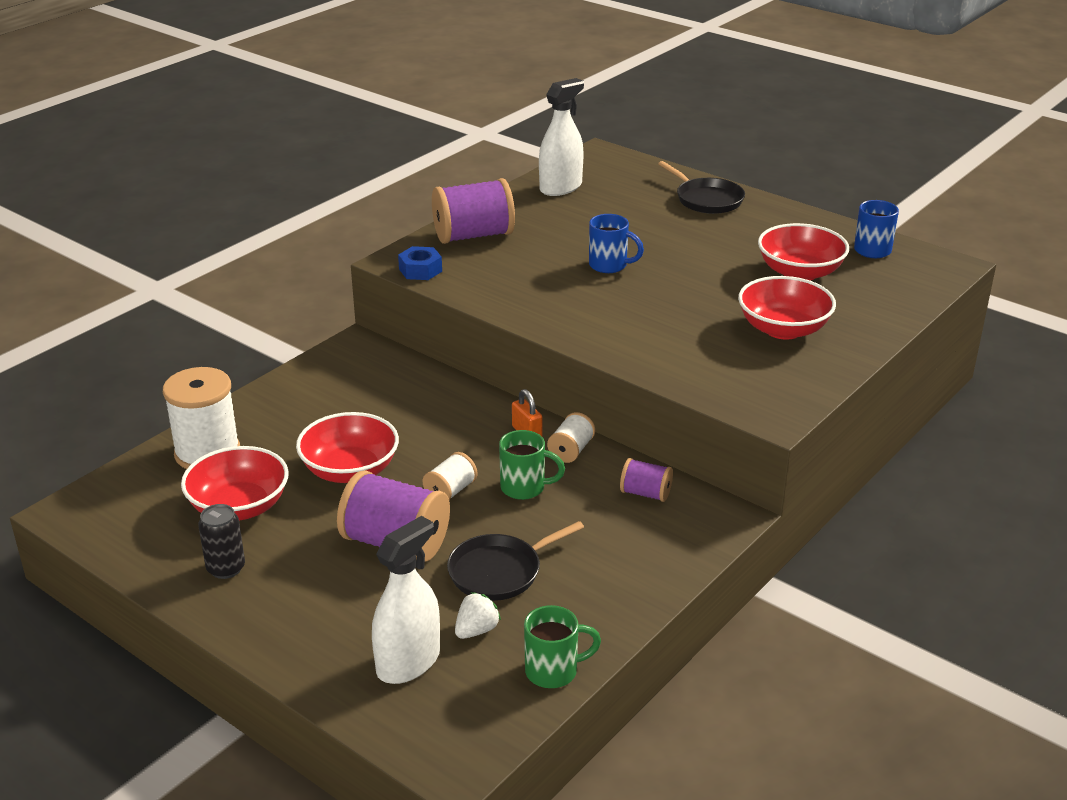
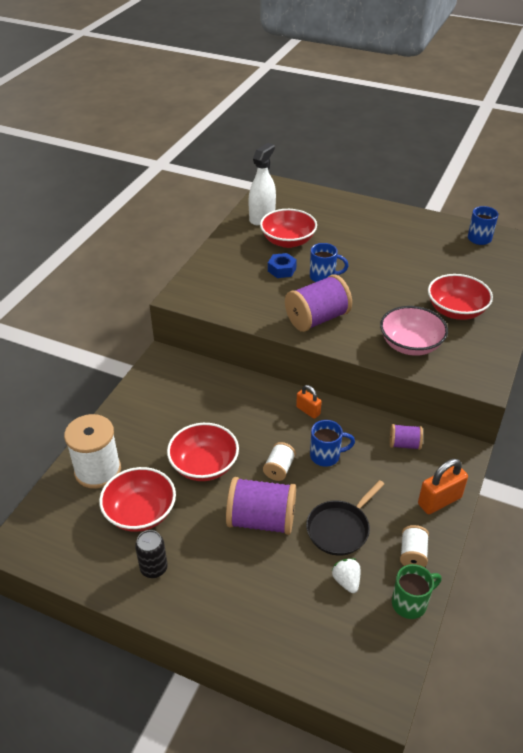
camera: 15 degrees left, 10 degrees up
white spray bottle [372,516,440,684] -> none
blue nut [398,246,442,280] -> blue nut moved to [268,253,297,278]
purple spool [432,178,515,244] -> purple spool moved to [285,274,352,332]
white strawberry [455,592,501,639] -> white strawberry turned 45 degrees counterclockwise [331,558,360,593]
green mug [499,430,565,500] -> blue mug [310,420,355,467]
white spool [547,412,595,463] -> white spool moved to [400,525,429,567]
black pan [658,161,745,214] -> none
red bowl [758,223,849,281] -> red bowl moved to [260,209,317,248]
none -> pink bowl [380,306,448,356]
none -> orange padlock [418,459,468,514]

